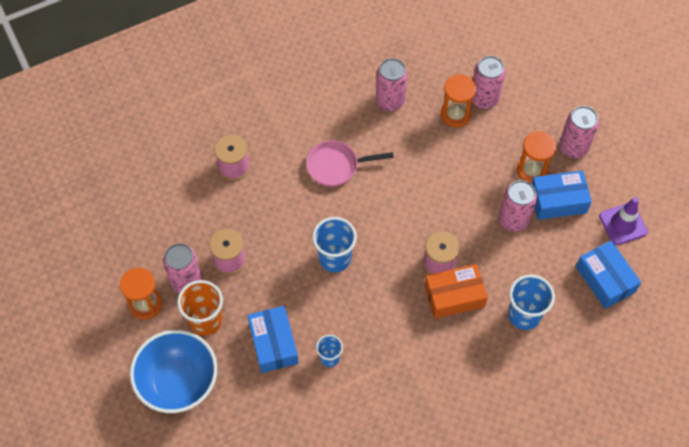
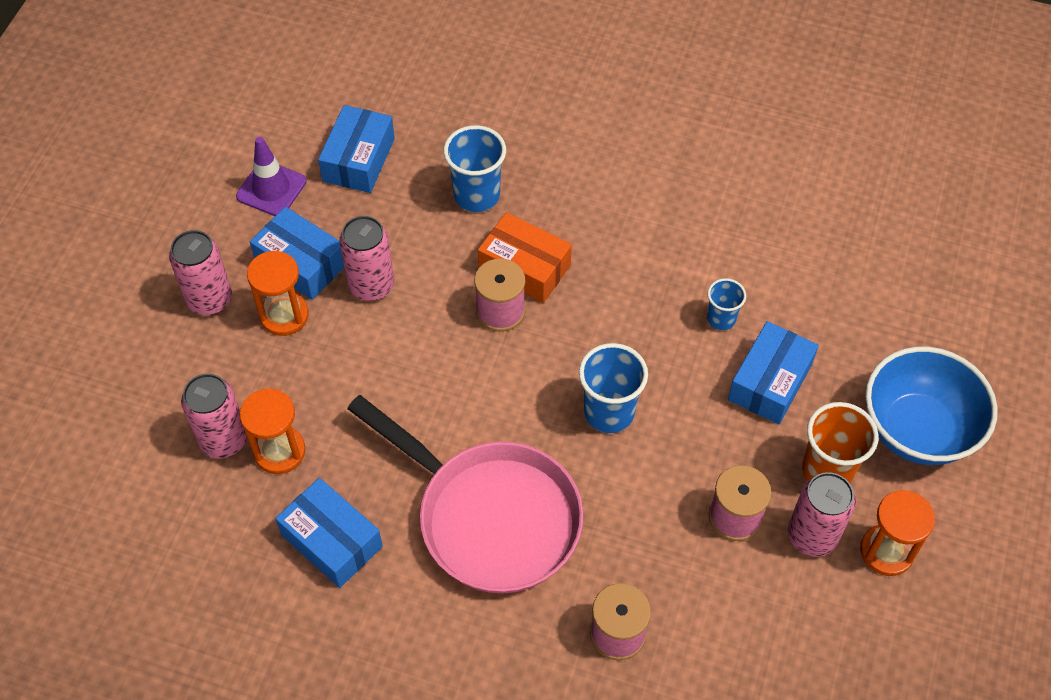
camera: 135 degrees left, 5 degrees down
pink pan [306,140,394,187] -> pink pan [347,395,583,593], size x1.86
pink can [376,58,408,111] -> blue box [275,478,383,588]

